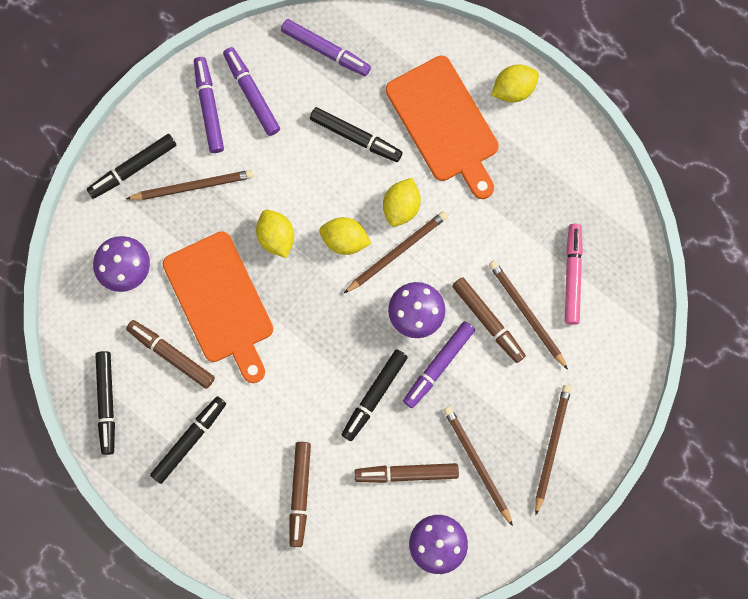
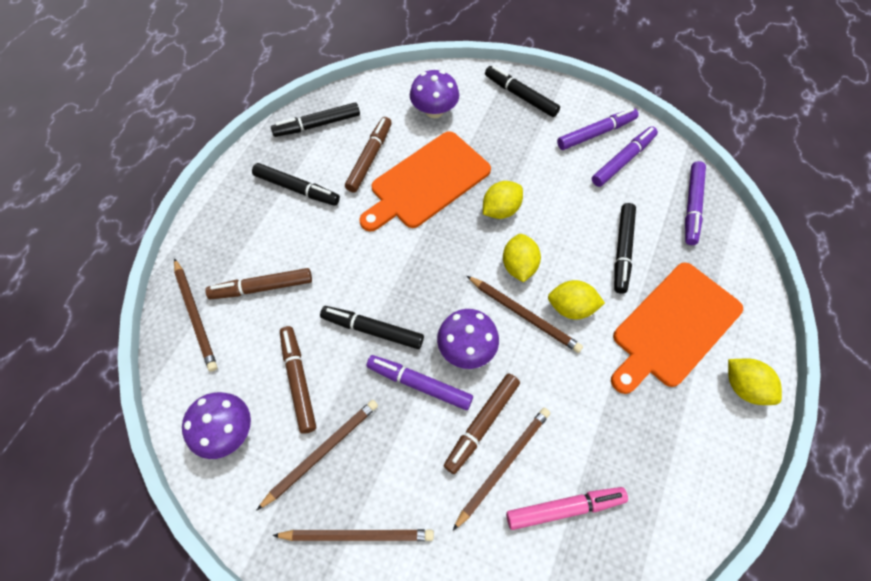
camera: 75 degrees right, 15 degrees down
brown pencil [126,170,254,200] -> brown pencil moved to [174,258,217,372]

